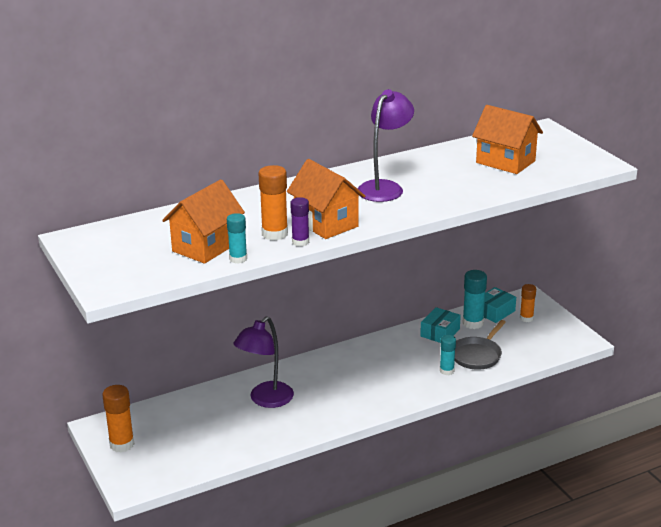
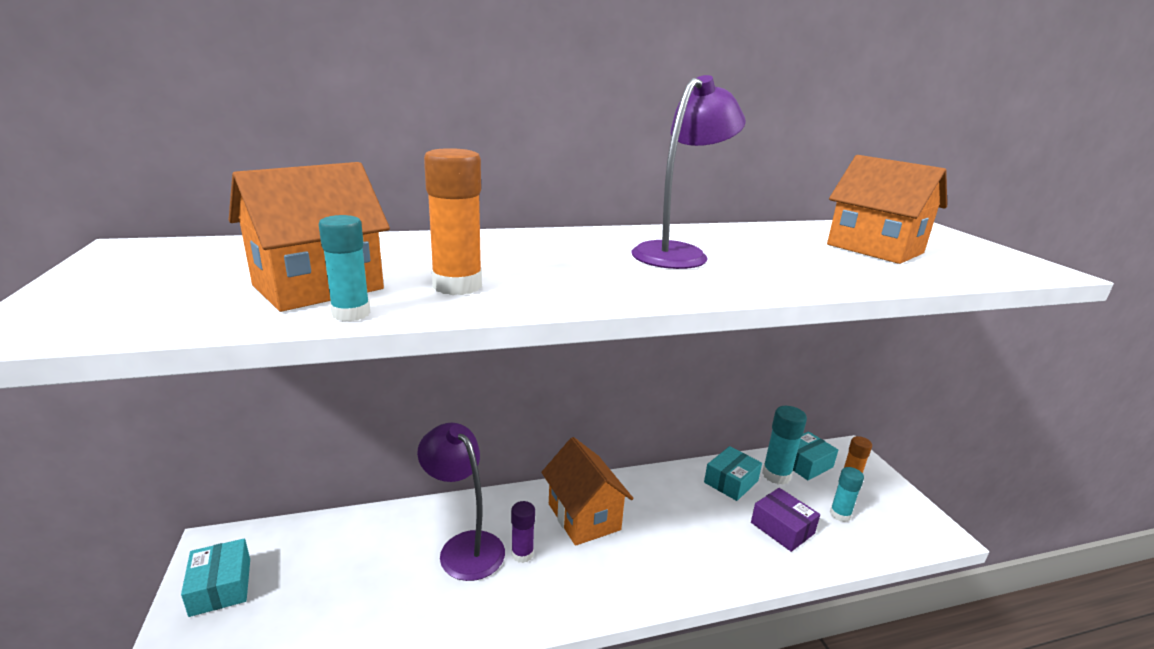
camera: 10 degrees right, 5 degrees down
orange glue stick [102,385,134,452] -> turquoise box [181,538,250,617]
purple lamp [233,316,294,408] -> purple lamp turned 90 degrees clockwise [417,423,505,581]
orange house [287,159,365,239] -> orange house moved to [542,437,633,546]
purple glue stick [290,197,309,246] -> purple glue stick moved to [511,501,535,563]
turquoise glue stick [440,335,456,375] -> turquoise glue stick moved to [830,467,864,522]
grey pan [455,320,506,370] -> purple box [751,488,820,552]

